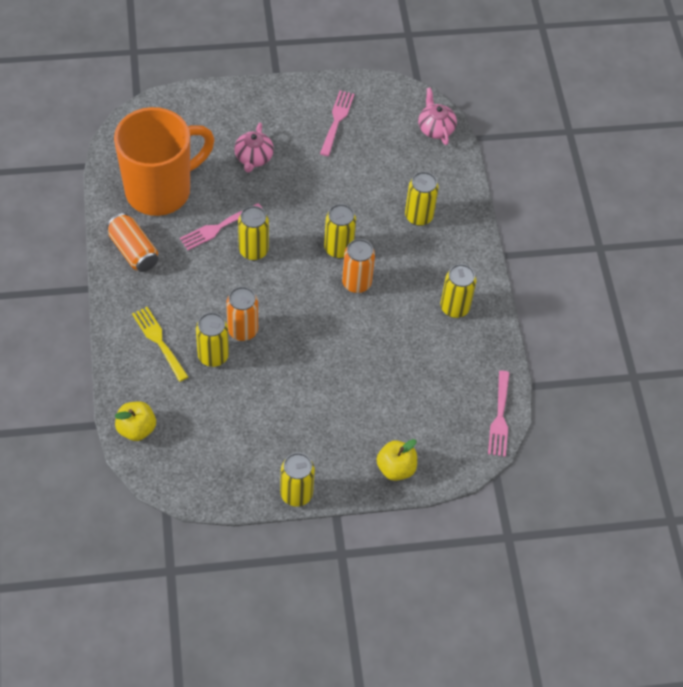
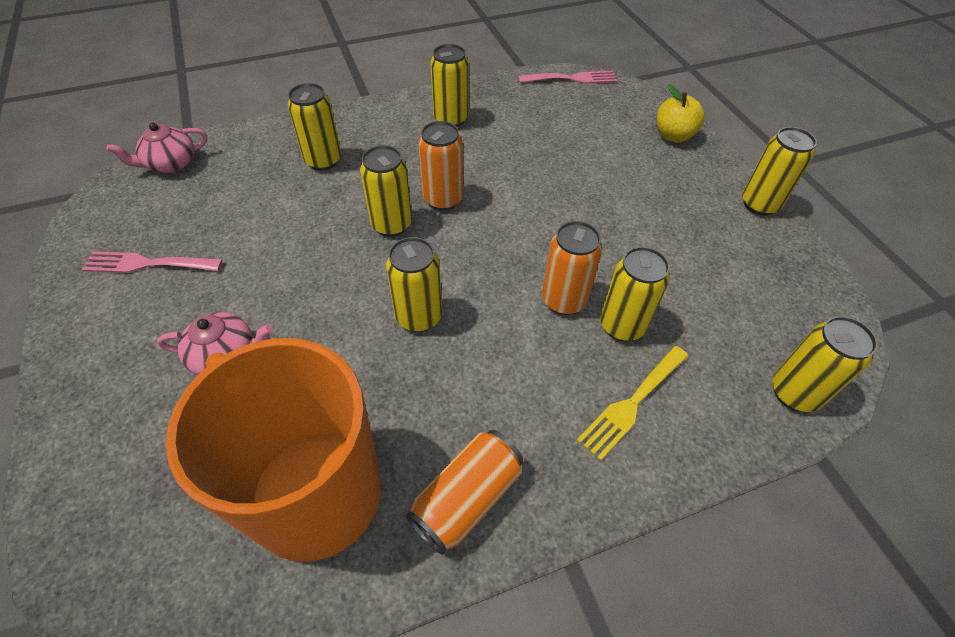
camera: 100 degrees left, 5 degrees down
yellow apple [115,401,156,441] -> yellow can [772,316,878,412]
pink fork [180,203,263,250] -> none

